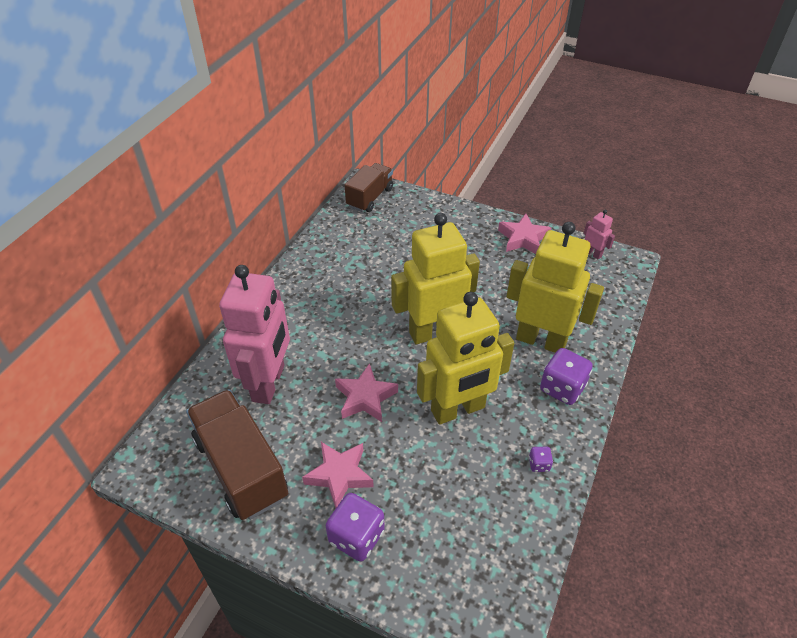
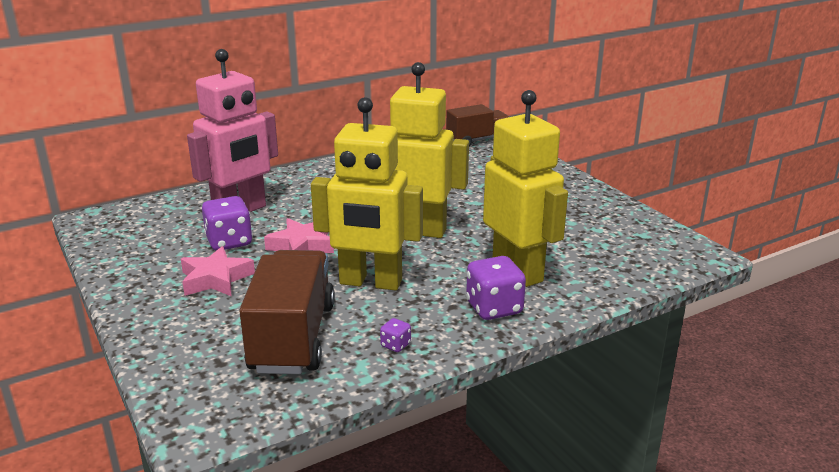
camera: 35 degrees right, 20 degrees down
brown truck [186,389,288,520] -> brown truck moved to [239,250,335,374]
purple dice [326,493,385,562] -> purple dice moved to [202,196,253,251]
pink star [498,214,551,254] -> none
pink robot [584,210,615,259] -> none

